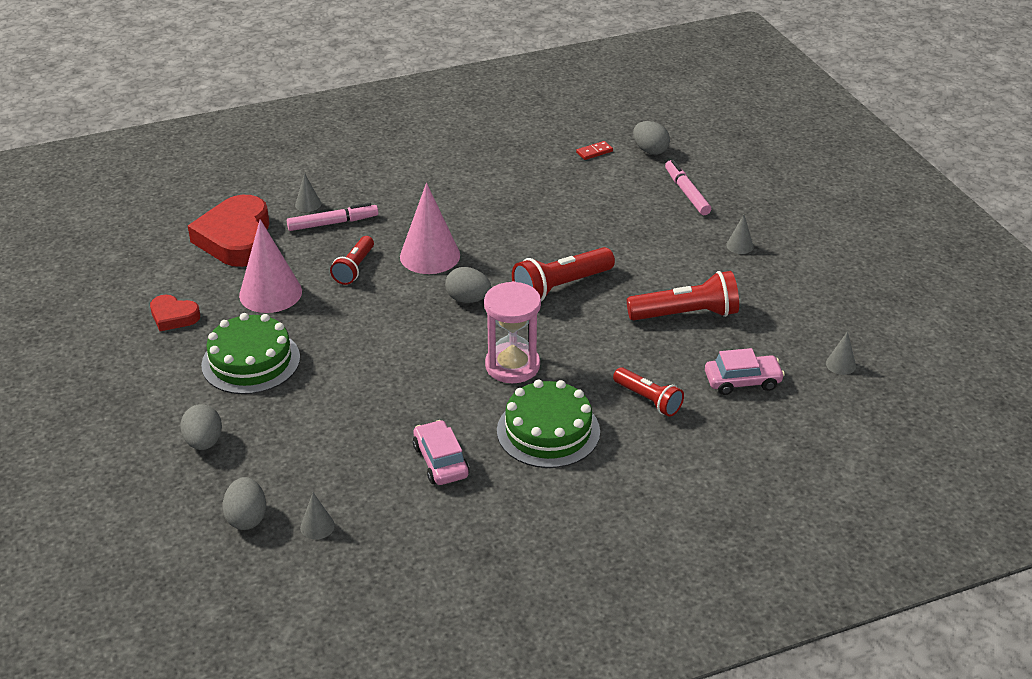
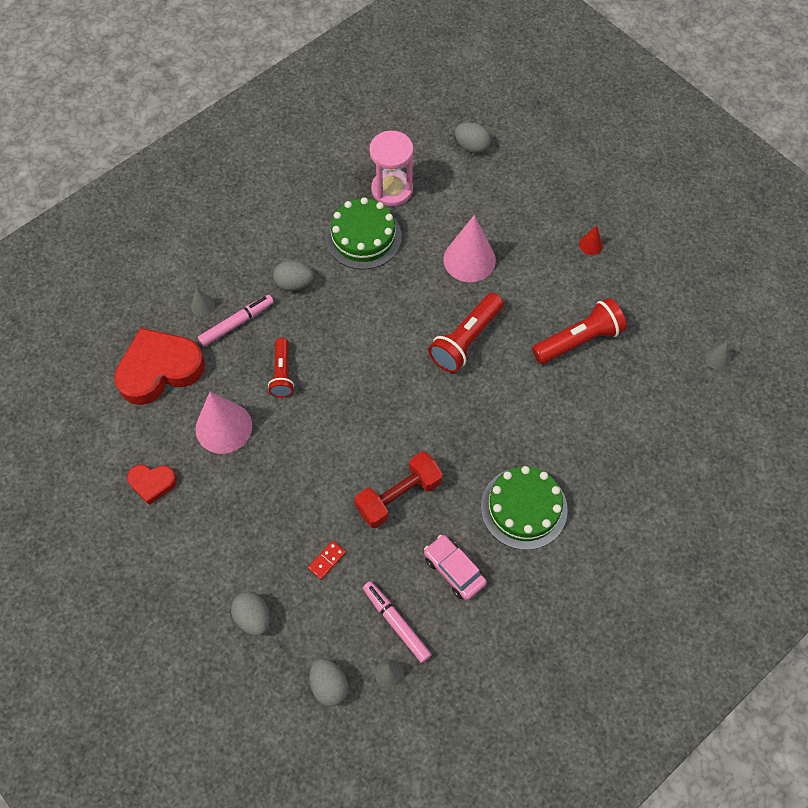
camera: 20 degrees left, 25 degrees up
red heart [188,195,270,267] -> red heart turned 90 degrees clockwise [114,328,205,405]
green cake [201,313,300,394] -> green cake moved to [325,197,402,269]
pink cone [400,183,460,274] -> pink cone moved to [443,215,496,282]
grey egg [445,267,491,303] -> grey egg moved to [273,261,314,291]
pink hourglass [484,281,541,383] -> pink hourglass moved to [369,131,414,206]
red domino [576,141,613,160] -> red domino moved to [308,541,346,580]
red flashlight [613,367,684,417] -> none
pink marker [665,160,711,215] -> pink marker moved to [363,581,432,663]
pink car [705,348,785,395] -> none
grey cone [726,215,754,254] -> red cone [579,225,603,255]
none -> red dumbbell [354,452,443,528]

